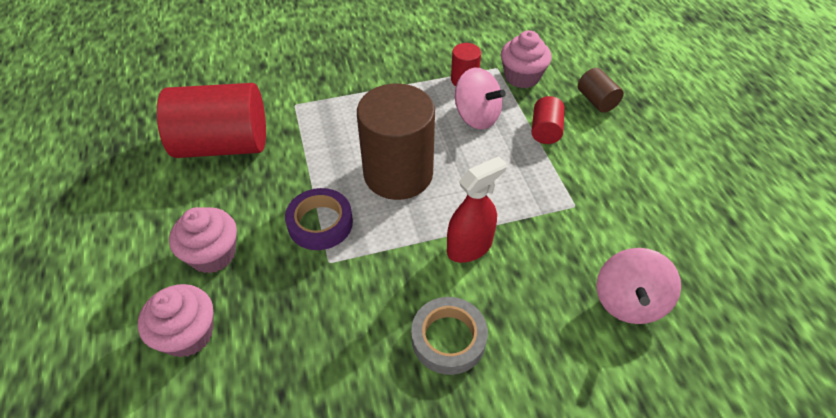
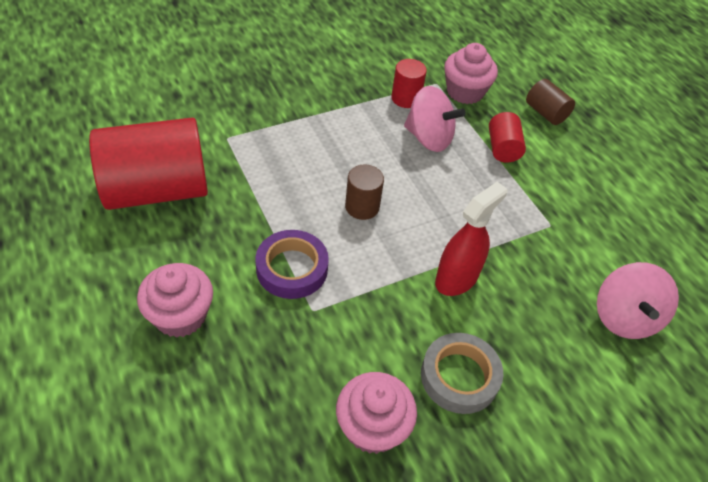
camera: 15 degrees left, 0 degrees up
pink cupcake [138,284,213,357] -> pink cupcake moved to [336,372,417,454]
brown cylinder [357,83,435,200] -> brown cylinder [345,165,384,220], size x0.46

